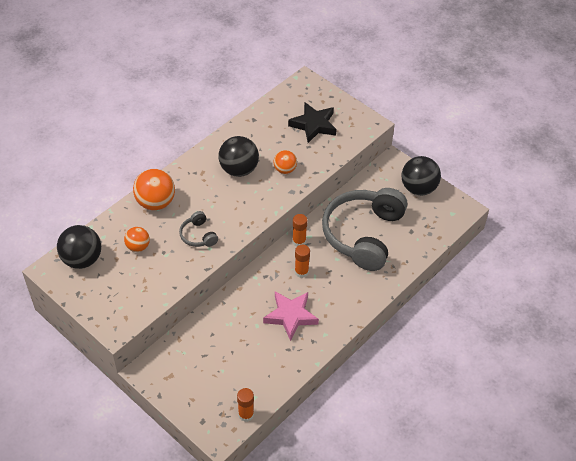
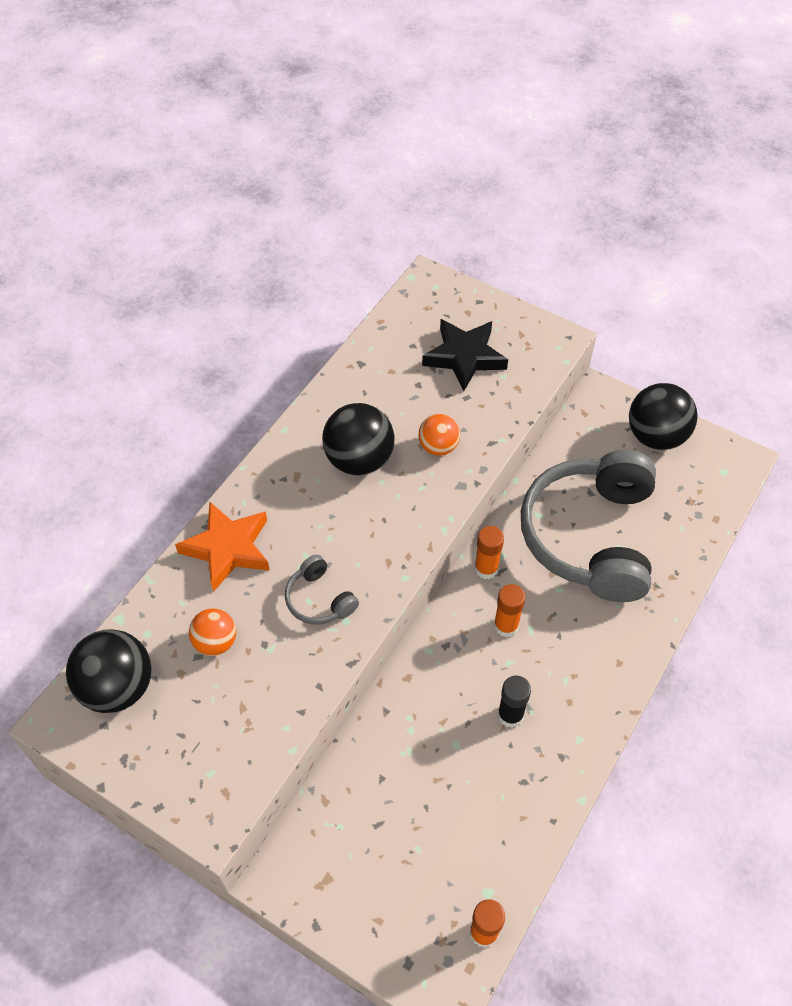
camera: 10 degrees left, 5 degrees up
orange ball [133,169,175,210] -> orange star [175,502,270,592]
pink star [263,291,319,341] -> black glue stick [498,676,531,728]

